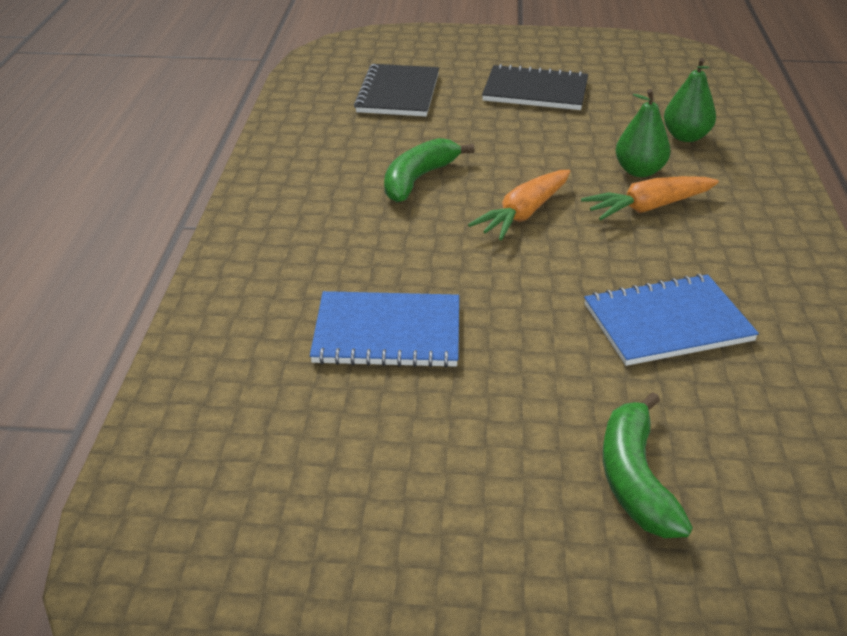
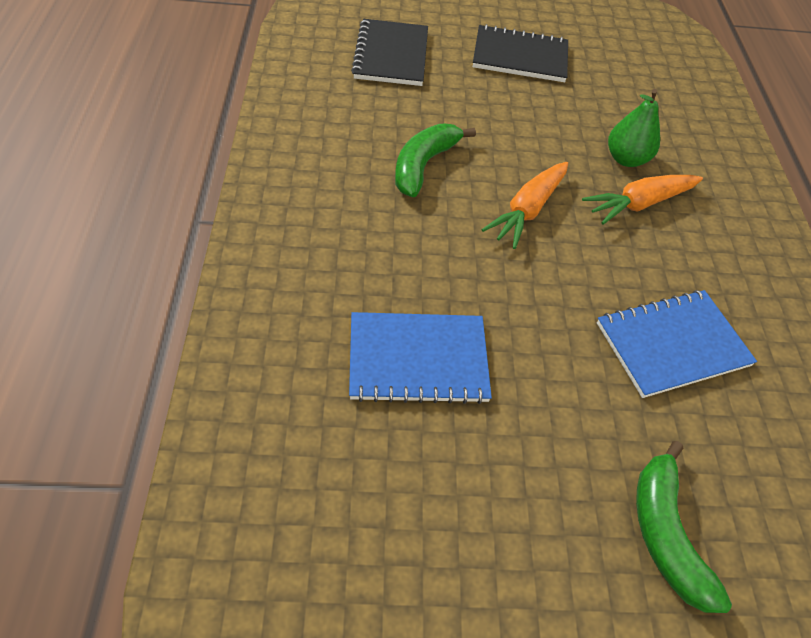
camera: 10 degrees left, 15 degrees up
green pear [664,58,716,142] -> none

